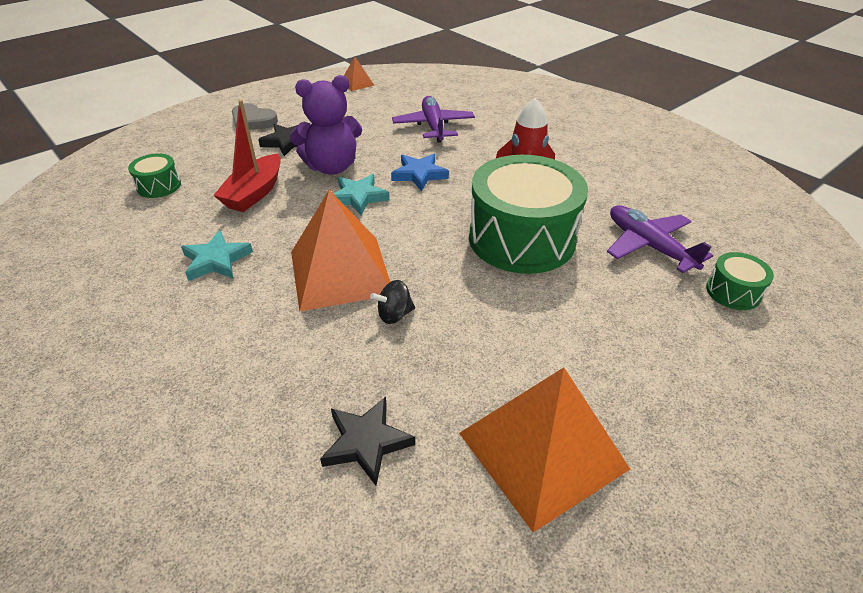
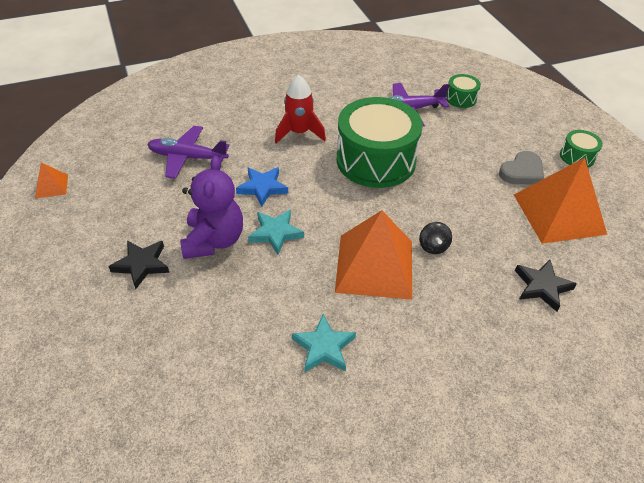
camera: 70 degrees left, 5 degrees up
green drum [128,153,181,198] -> green drum moved to [560,130,603,167]
red boat [213,100,281,212] -> none
grey heart [232,103,278,130] -> grey heart moved to [499,151,544,184]

